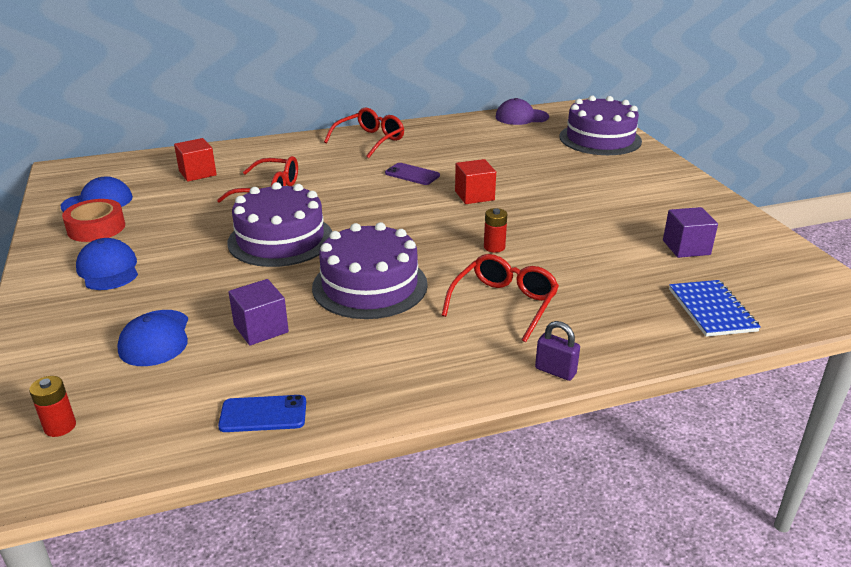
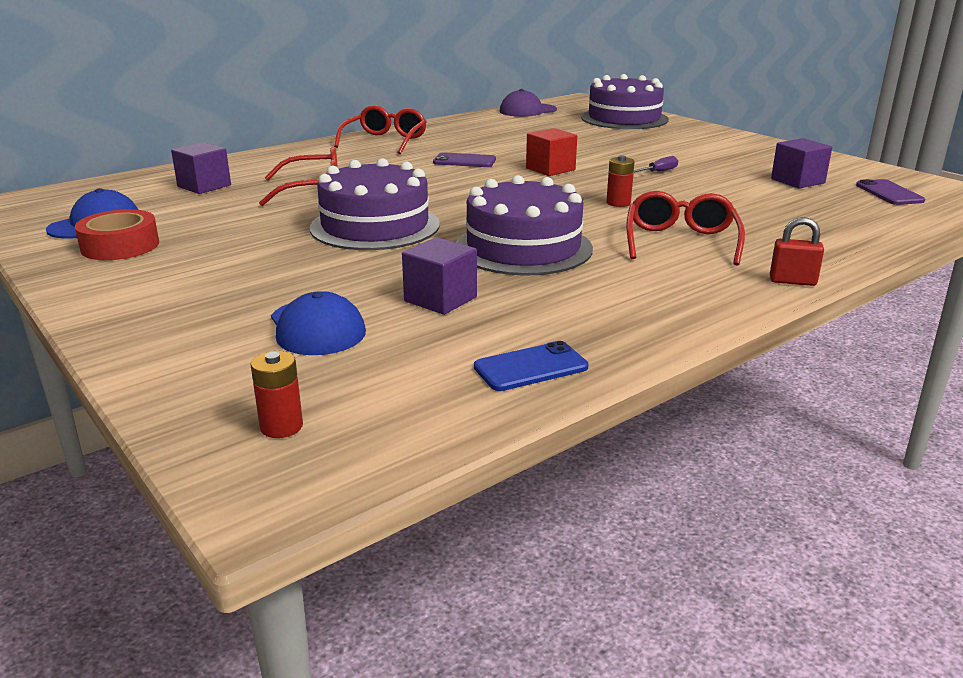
camera: 20 degrees left, 5 degrees down
blue cap [76,238,138,290] -> none
red cube [174,138,217,182] -> purple cube [171,142,231,194]
purple padlock [535,321,580,381] -> red padlock [770,217,824,286]
blue notebook [669,280,761,337] -> none
none -> purple screwdriver [633,156,678,173]
none -> purple phone [856,179,925,205]

